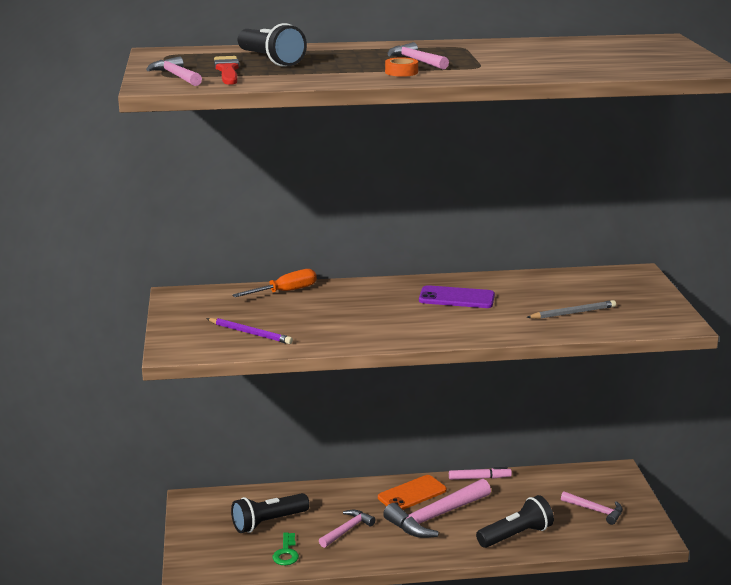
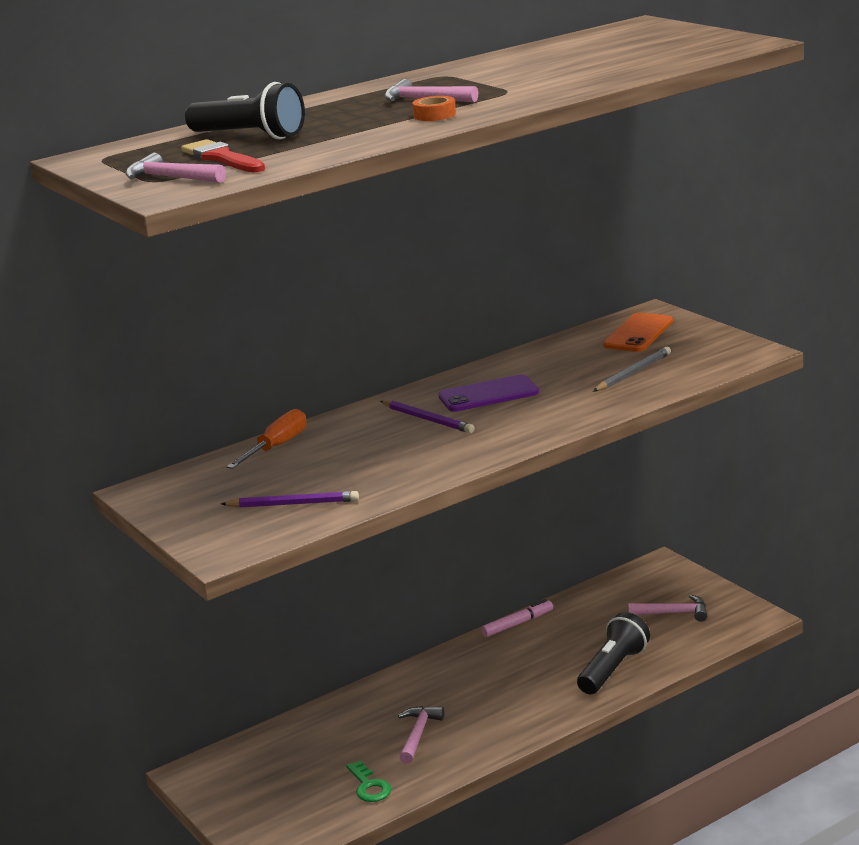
camera: 25 degrees left, 0 degrees up
black flashlight [231,493,310,533] -> none
orange phone [378,475,447,510] -> orange phone moved to [603,312,673,352]
pink hammer [383,479,491,538] -> none
none -> purple pencil [380,400,475,433]

